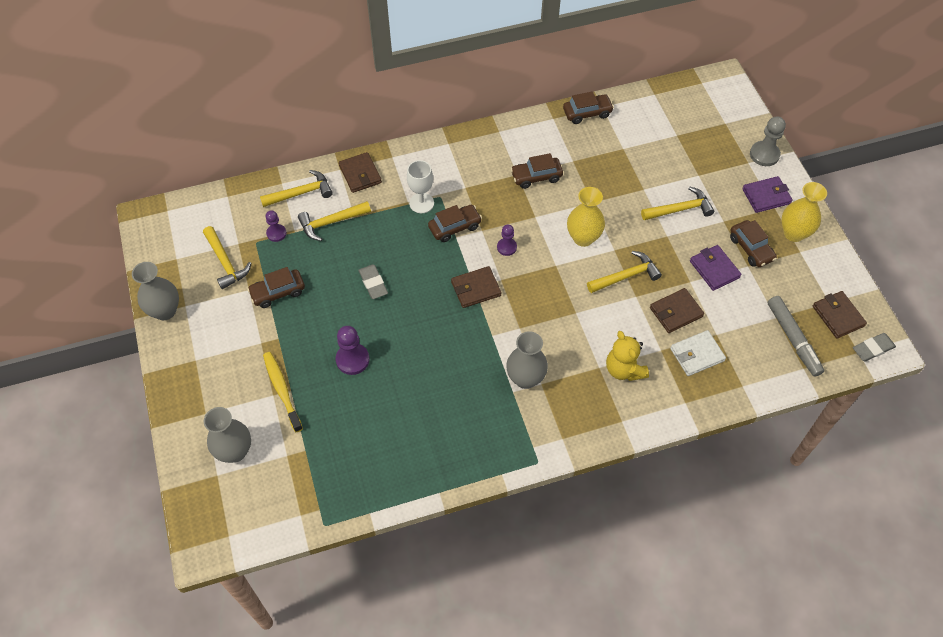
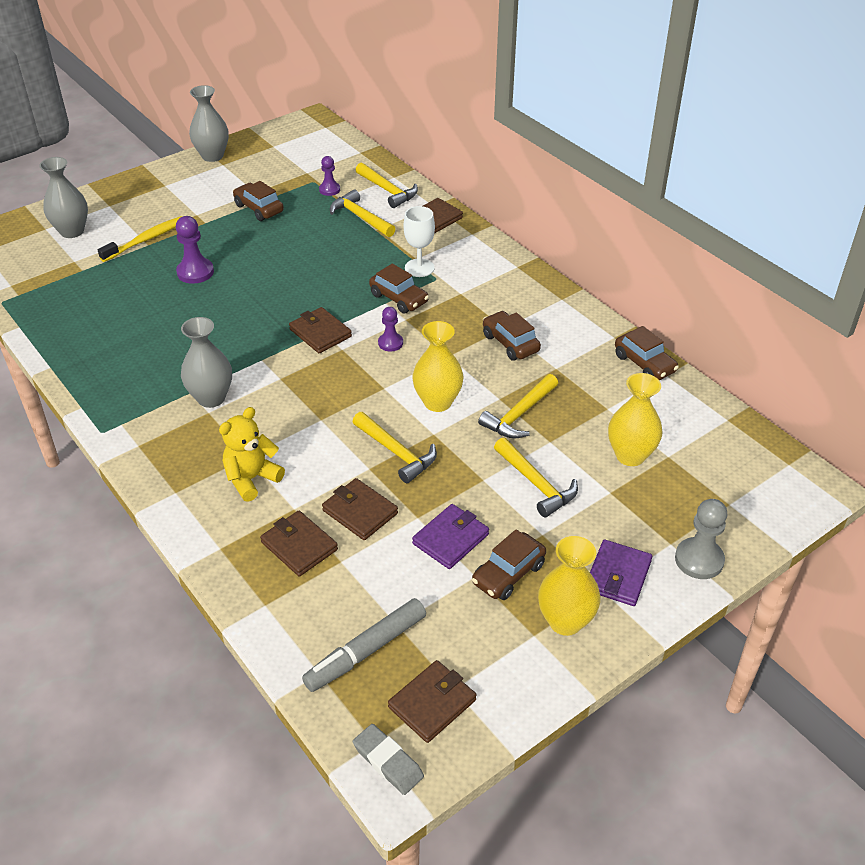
camera: 70 degrees right, 15 degrees down
yellow hammer [203,226,251,289] -> yellow hammer moved to [478,374,558,439]
grey eraser [358,264,388,299] -> none
white wallet [670,330,726,376] -> brown wallet [260,511,338,576]
purple wallet [742,176,793,213] -> purple wallet turned 60 degrees clockwise [590,539,652,606]
none -> yellow vase [608,373,662,466]

